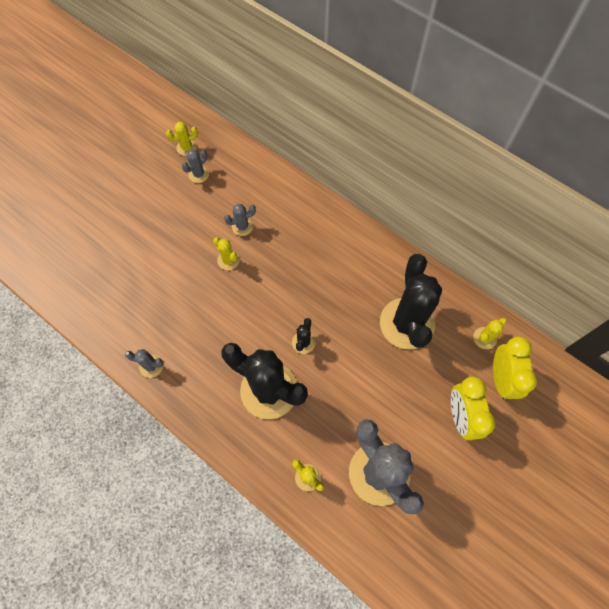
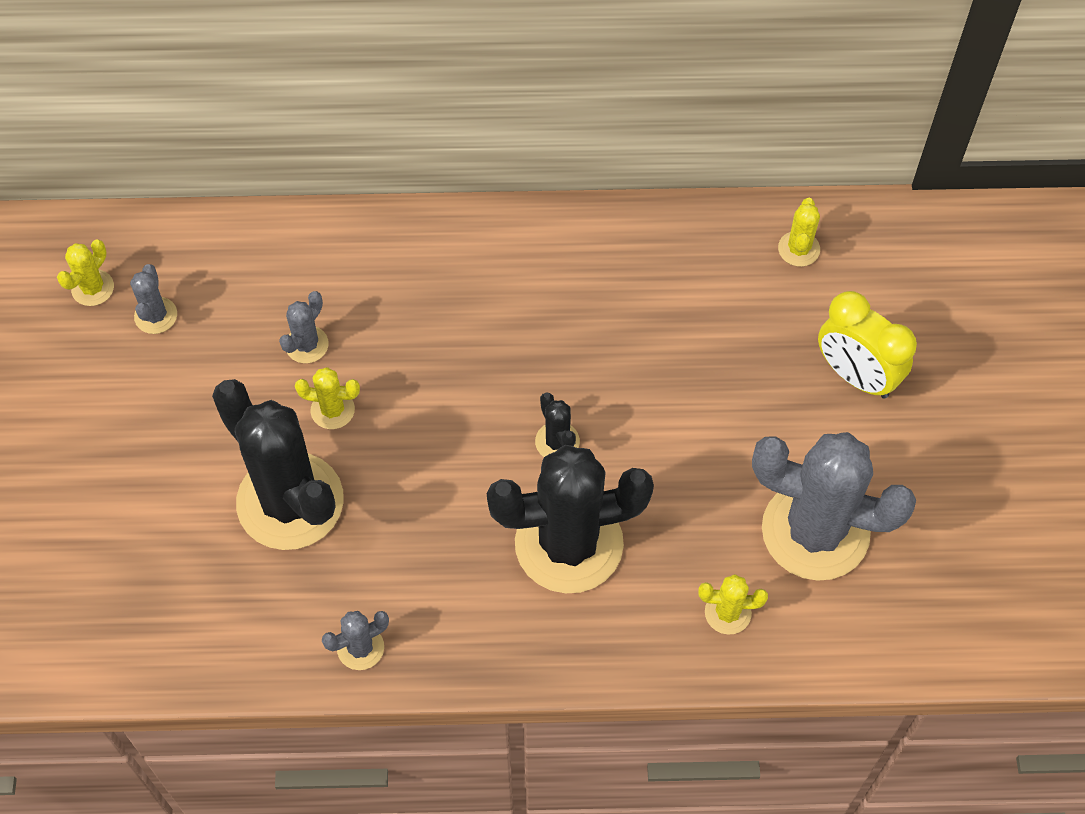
camera: 40 degrees left, 5 degrees down
black cactus [380,254,442,350] -> black cactus moved to [212,379,344,550]
yellow clock [493,337,537,400] -> none

